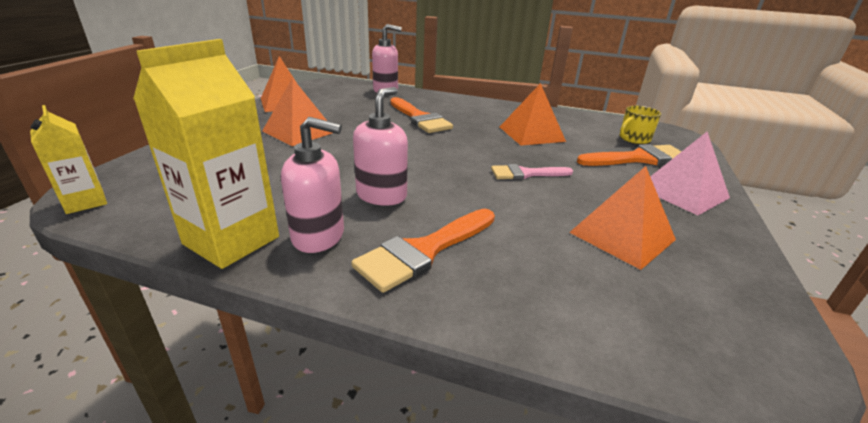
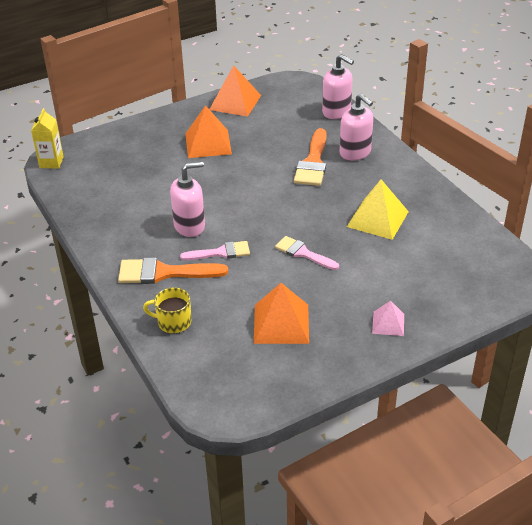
camera: 45 degrees right, 10 degrees up
yellow carton [133,39,279,269] -> none
pink soap dispenser [281,117,344,253] -> pink soap dispenser moved to [340,94,373,161]
orange pyramid [500,83,566,146] -> yellow pyramid [347,179,409,240]
orange brush [577,144,682,166] -> none
yellow mug [620,106,661,144] -> yellow mug moved to [143,287,191,333]
pink pyramid [650,132,730,215] -> pink pyramid [372,301,404,336], size x0.57
none -> pink brush [180,241,250,260]

